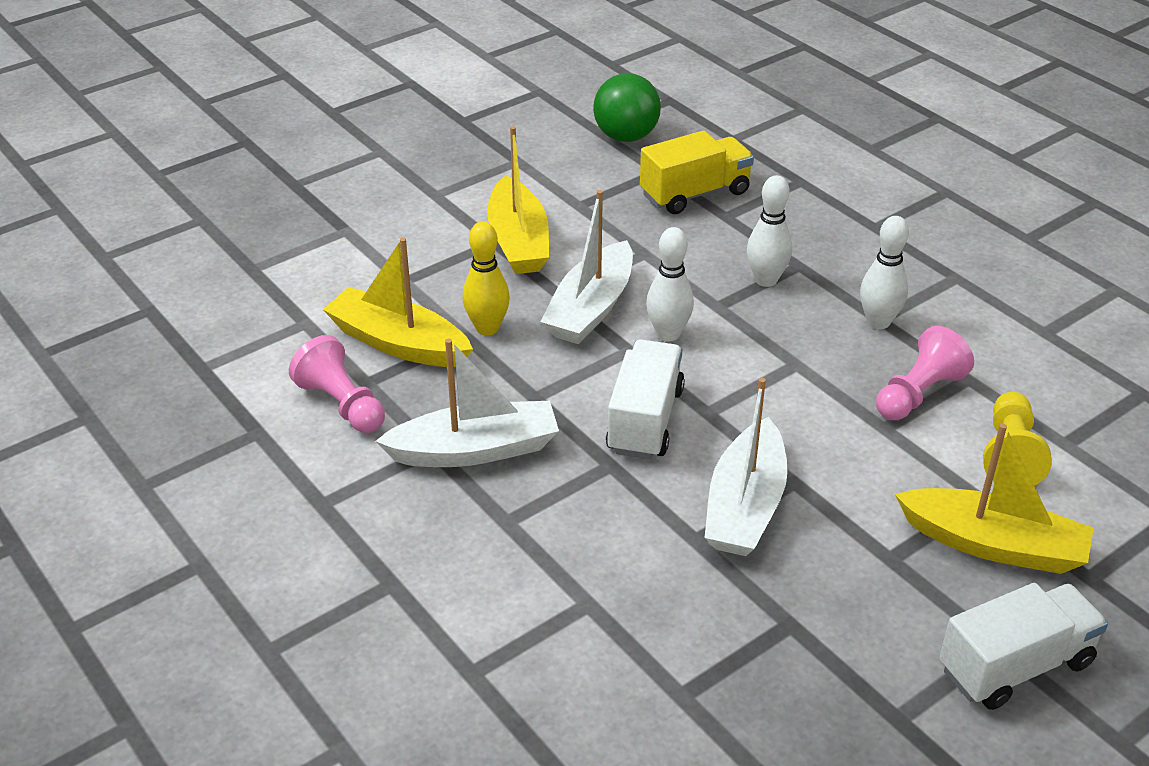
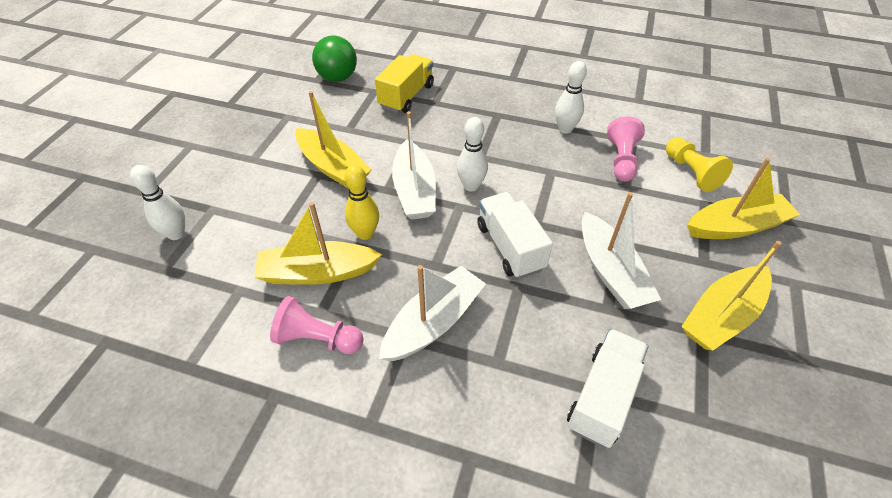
camera: 35 degrees left, 10 degrees up
white bowling pin [747,175,792,287] -> white bowling pin moved to [130,165,185,240]
white truck [939,583,1108,710] -> white truck moved to [567,329,648,448]
none -> yellow boat [681,241,782,350]

